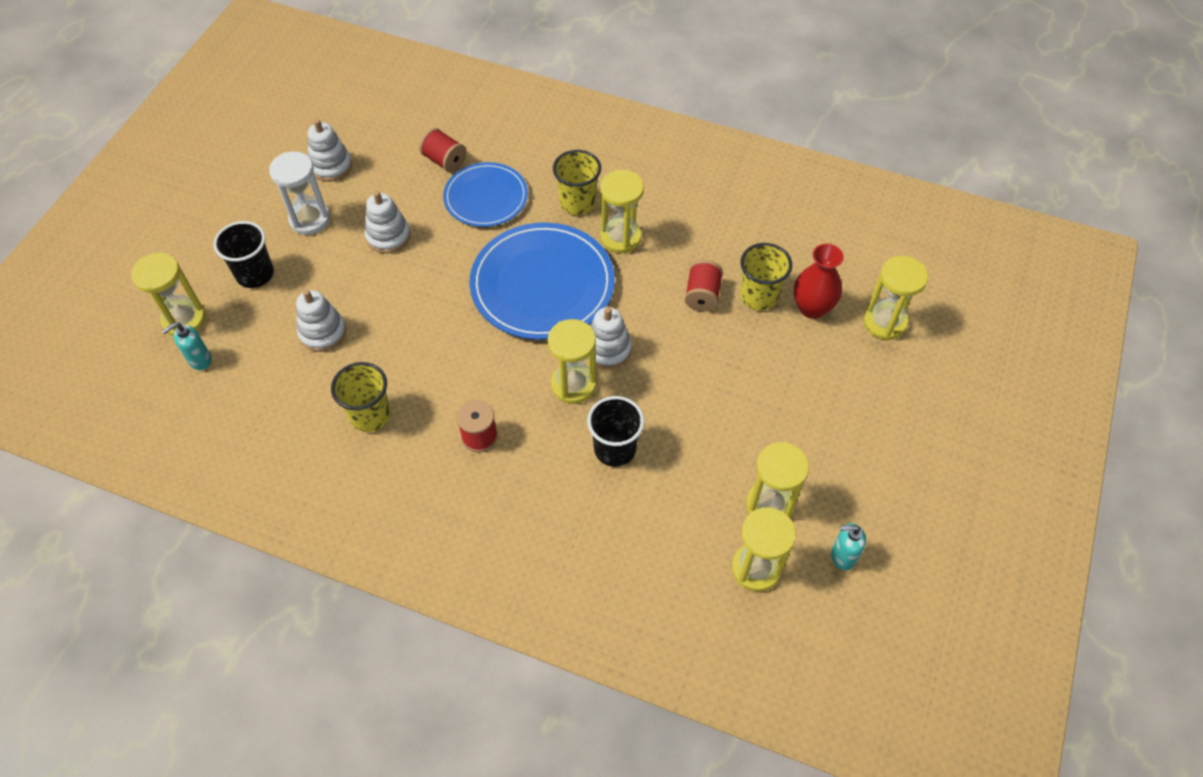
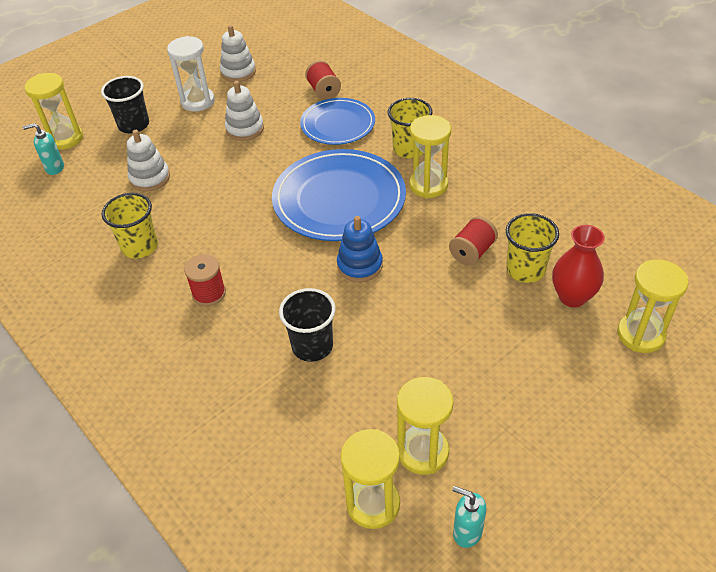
camera: 30 degrees right, 10 degrees down
yellow hourglass [548,319,596,404] -> none
white stacking toy [587,307,632,369] -> blue stacking toy [337,216,383,282]

